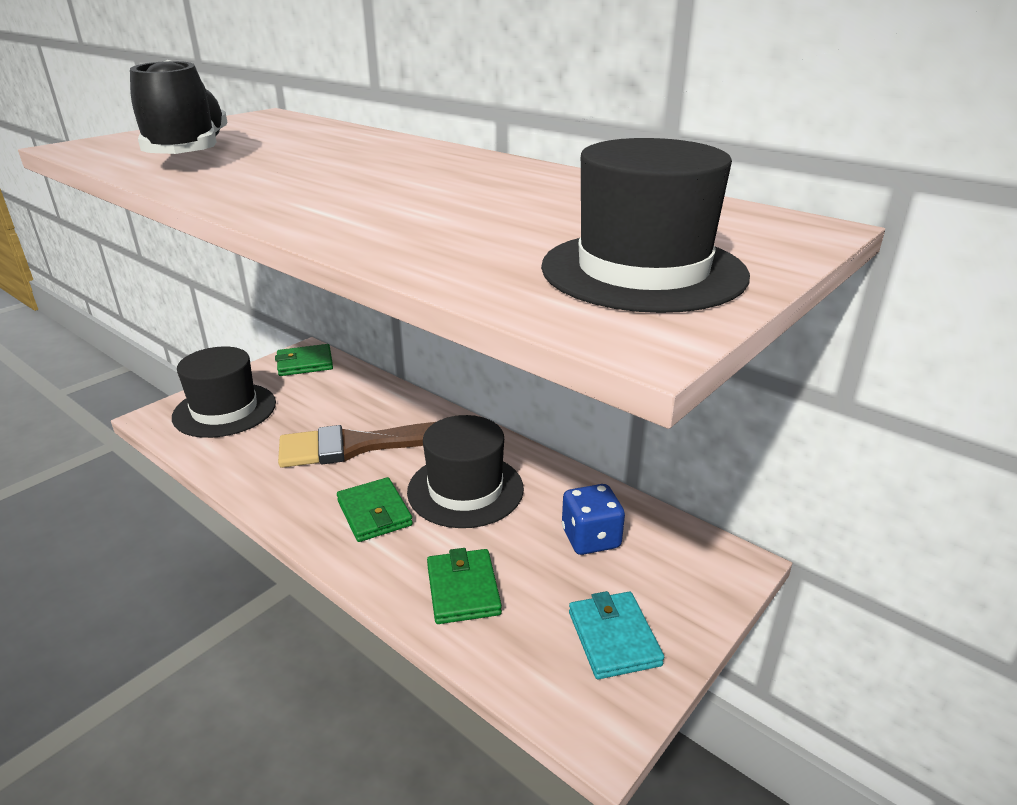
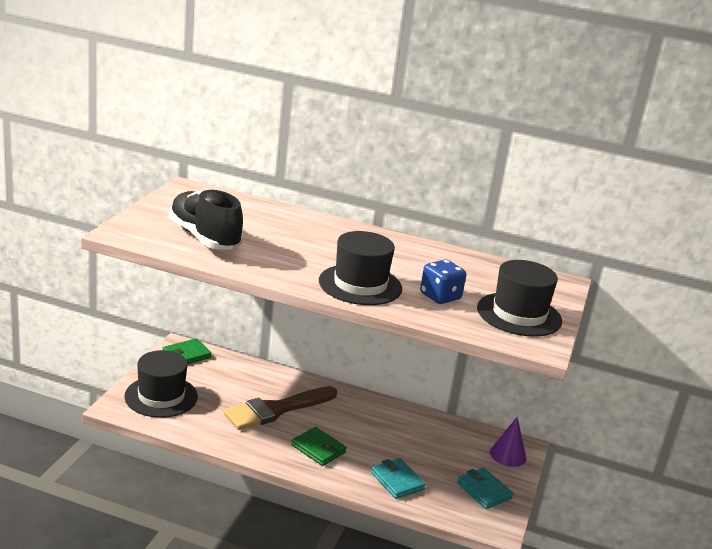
camera: 25 degrees left, 5 degrees down
black hat [407,415,524,528] -> black hat moved to [319,231,402,305]
green wallet [427,548,502,624] -> turquoise wallet [371,458,426,499]
blue dice [562,484,625,555] -> blue dice moved to [420,259,466,304]
none -> purple cone [490,417,526,467]

